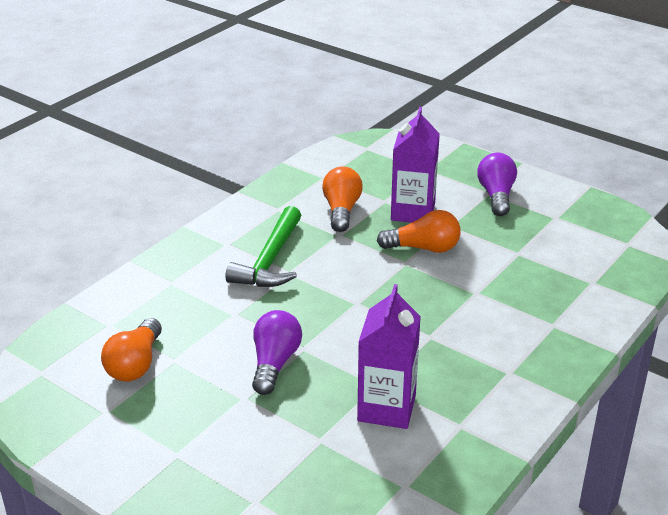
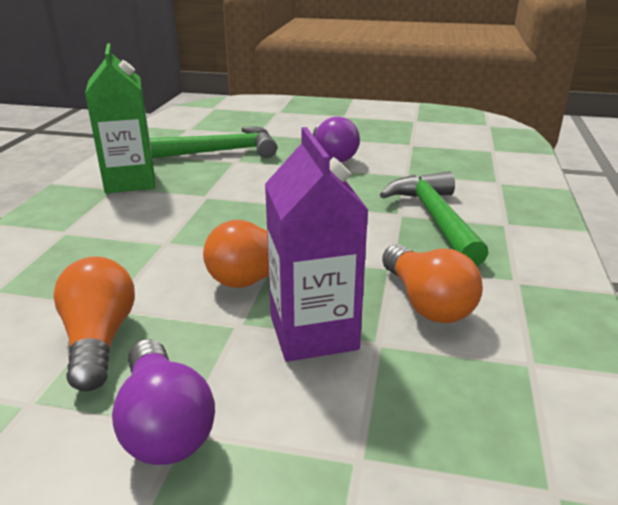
camera: 155 degrees right, 5 degrees down
orange light bulb [101,318,162,382] -> orange light bulb moved to [53,257,135,392]
purple carton [357,284,421,429] -> green hammer [150,126,277,159]
none -> green carton [85,43,155,193]

